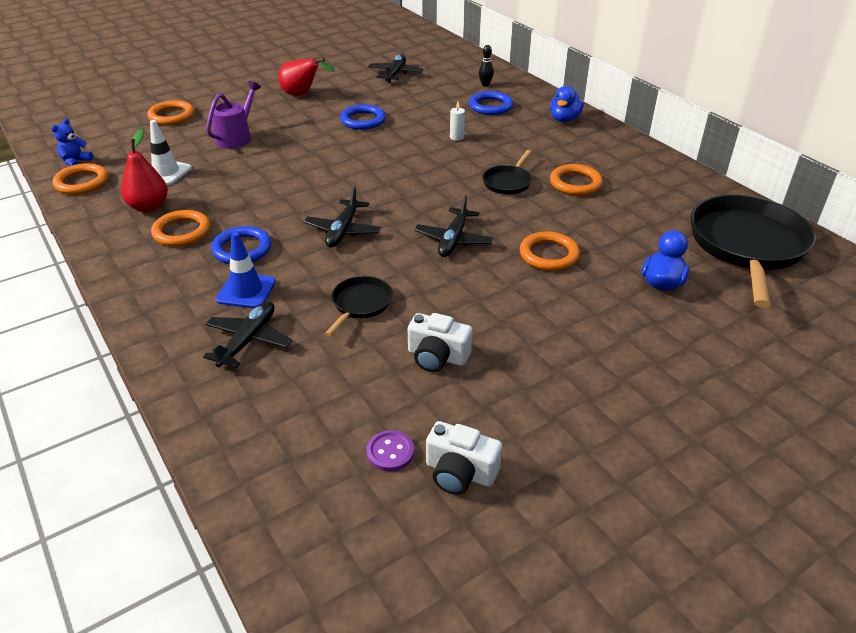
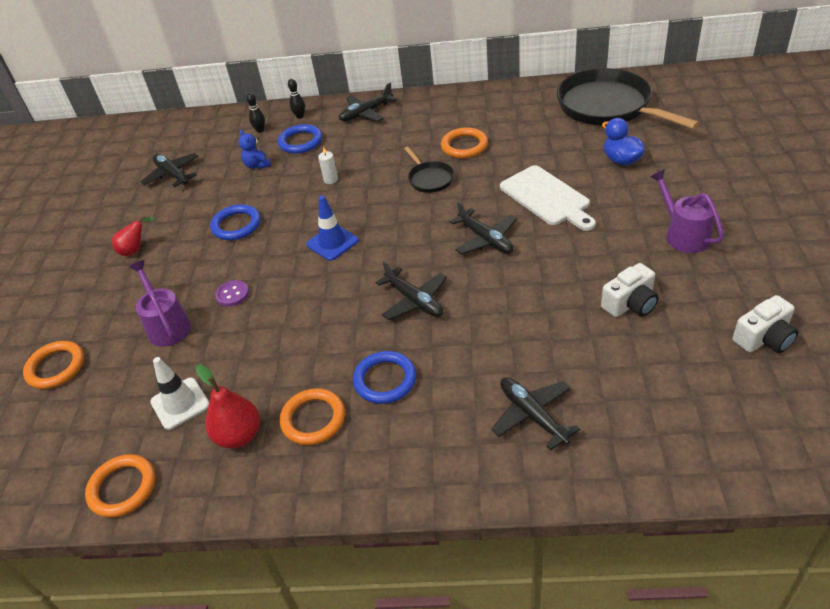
camera: 50 degrees left, 5 degrees up
blue teddy bear [51,119,93,166] -> blue teddy bear moved to [239,130,271,169]
blue traffic cone [216,232,276,308] -> blue traffic cone moved to [306,195,359,261]
red pear [278,58,335,96] -> red pear [112,215,155,256], size x0.66
black pan [325,276,393,336] -> none
purple button [367,430,414,472] -> purple button moved to [215,280,249,307]
orange ring [520,231,580,271] -> white cutting board [500,165,596,231]
blue duck [550,86,583,122] -> black plane [339,82,397,122]
none -> black bowling pin [288,79,305,119]
none -> purple watering can [650,169,724,253]

